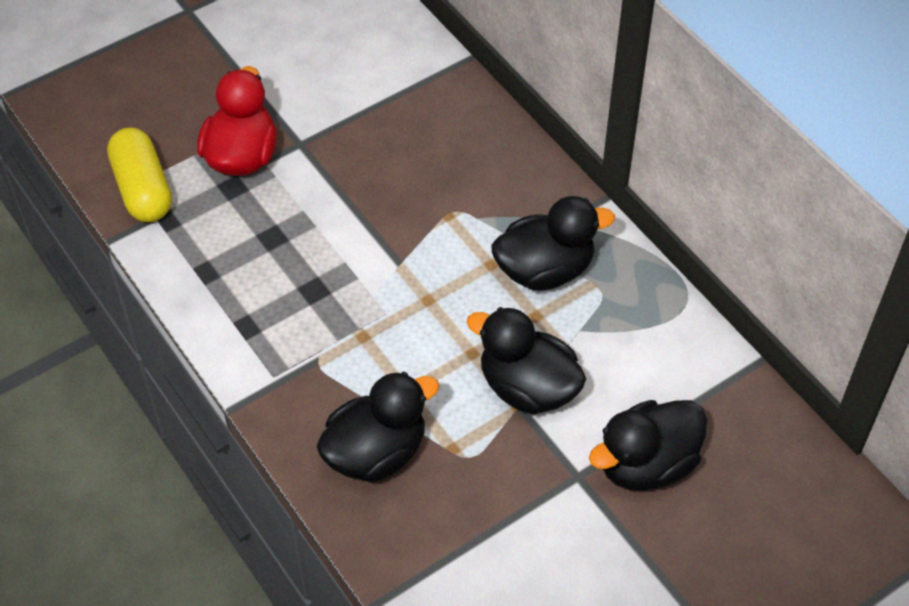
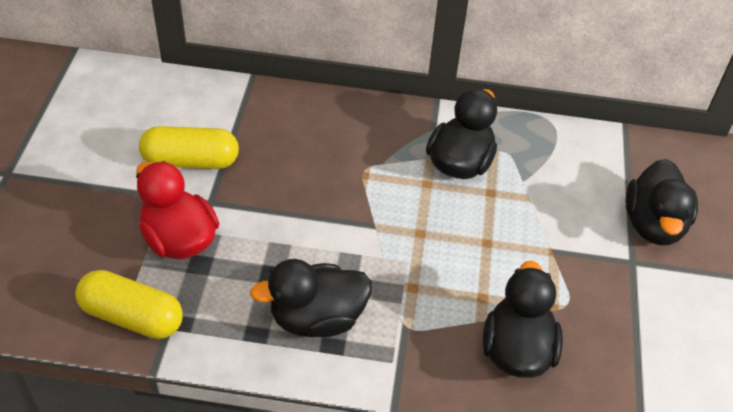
camera: 50 degrees left, 5 degrees down
black duck [467,307,586,415] -> black duck moved to [250,259,372,337]
none -> yellow capsule [139,126,239,169]

